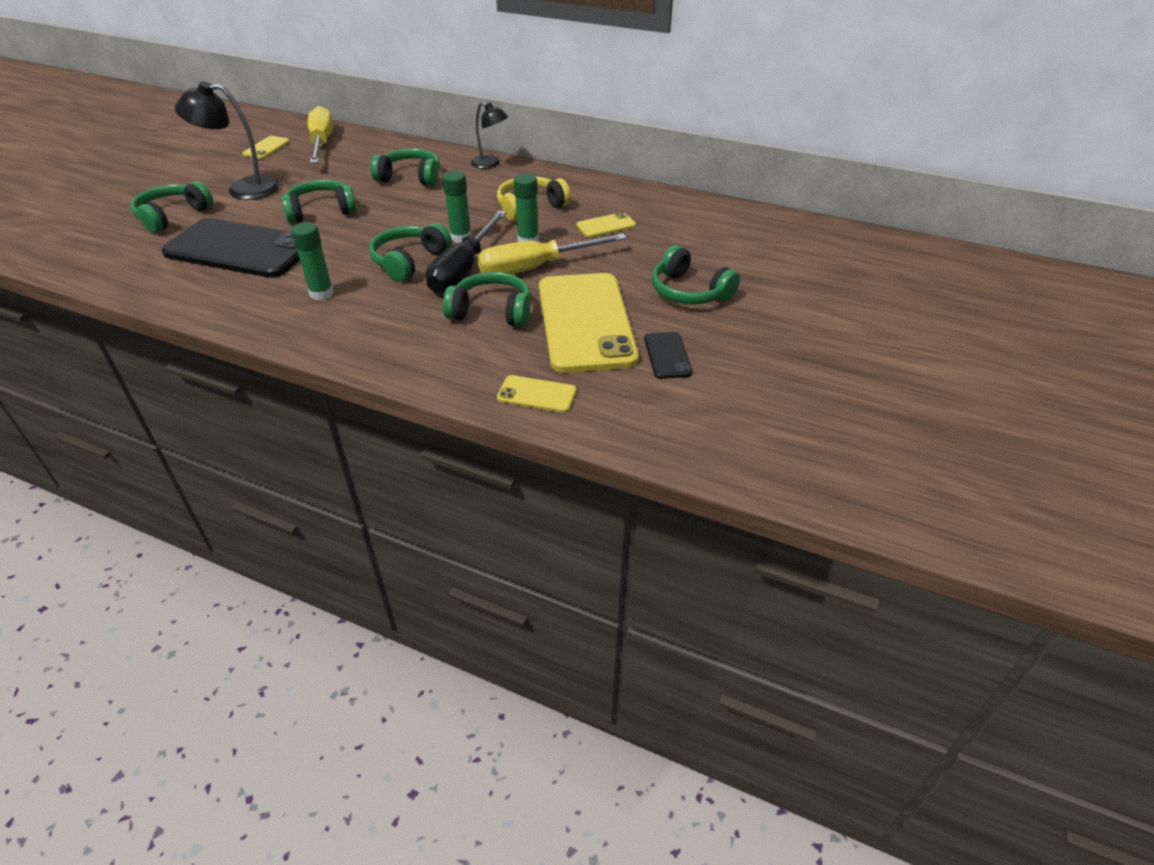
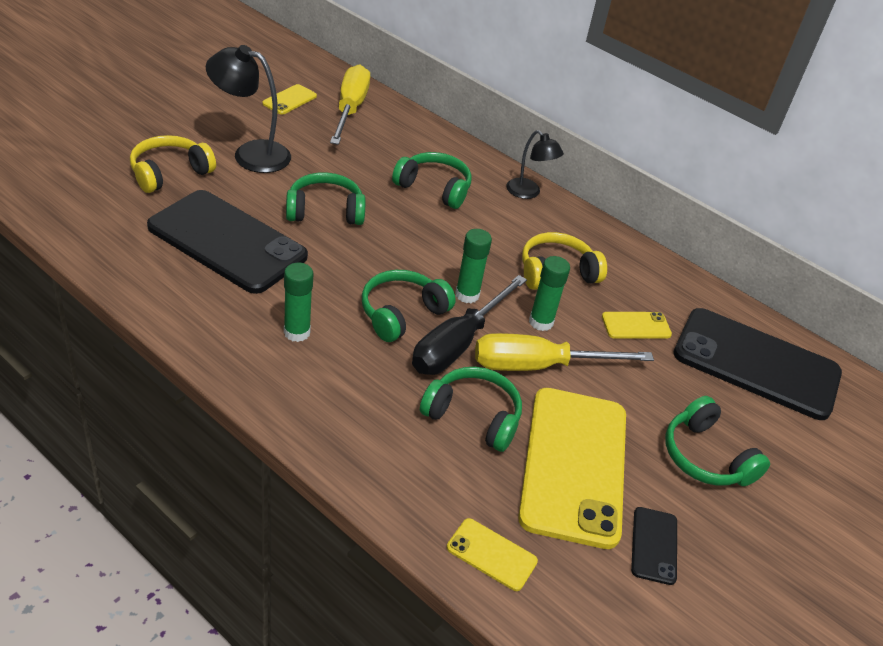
camera: 10 degrees right, 0 degrees up
green headphones [131,181,213,233] -> yellow headphones [130,135,216,193]
none -> black phone [673,308,842,420]

